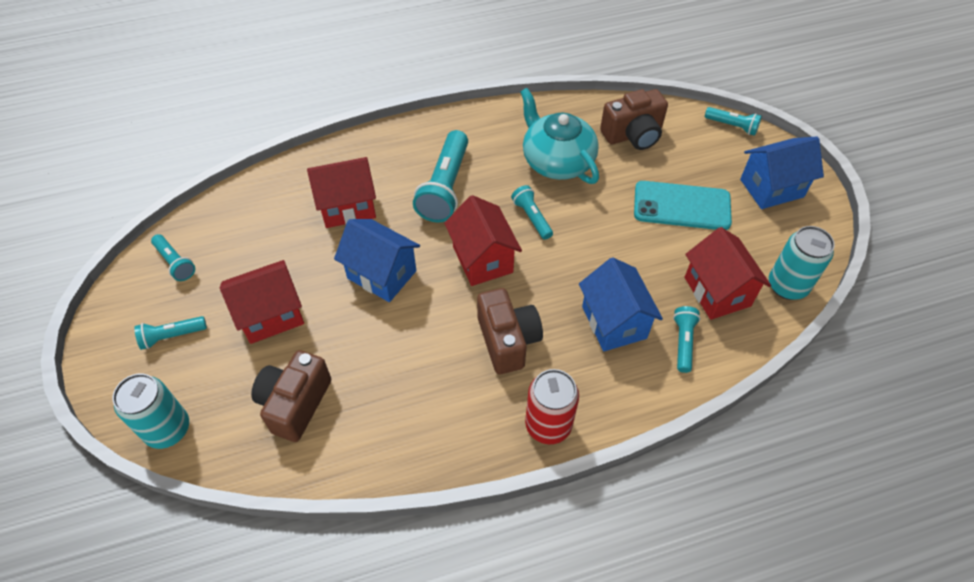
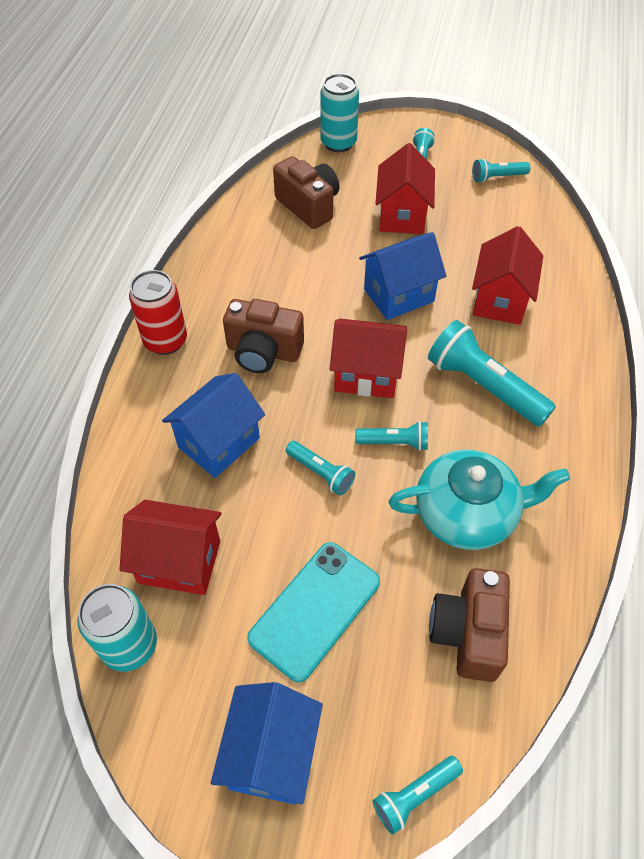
camera: 120 degrees right, 0 degrees up
blue house [579,257,663,351] -> blue house turned 60 degrees counterclockwise [162,373,265,478]
turquoise flashlight [673,306,700,373] -> turquoise flashlight moved to [286,441,355,495]

